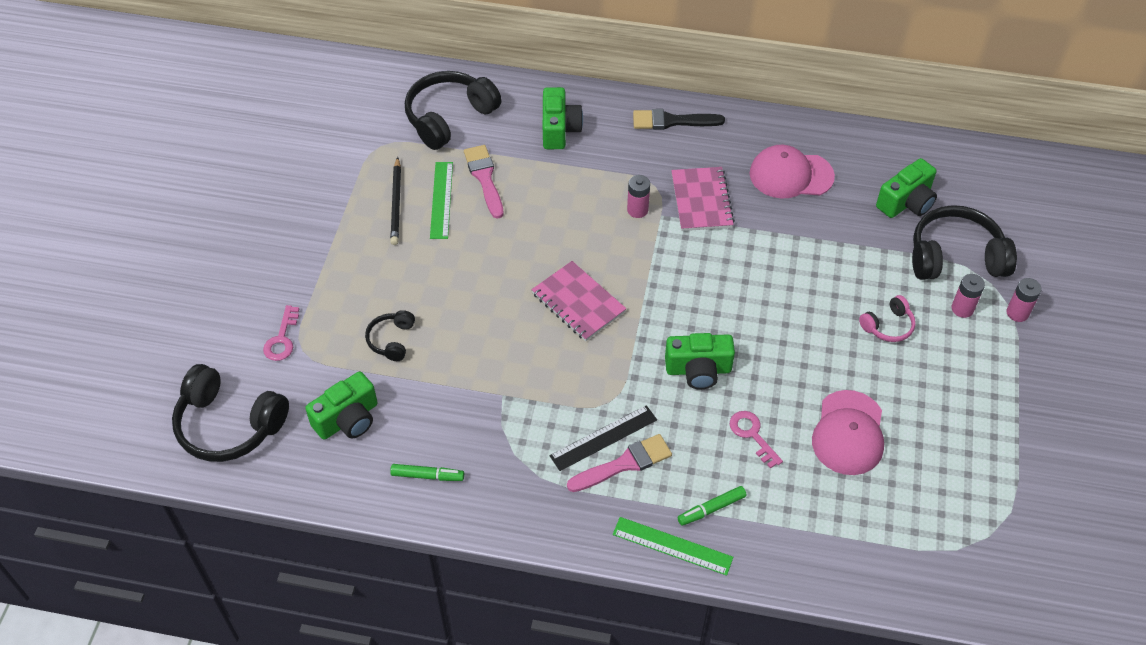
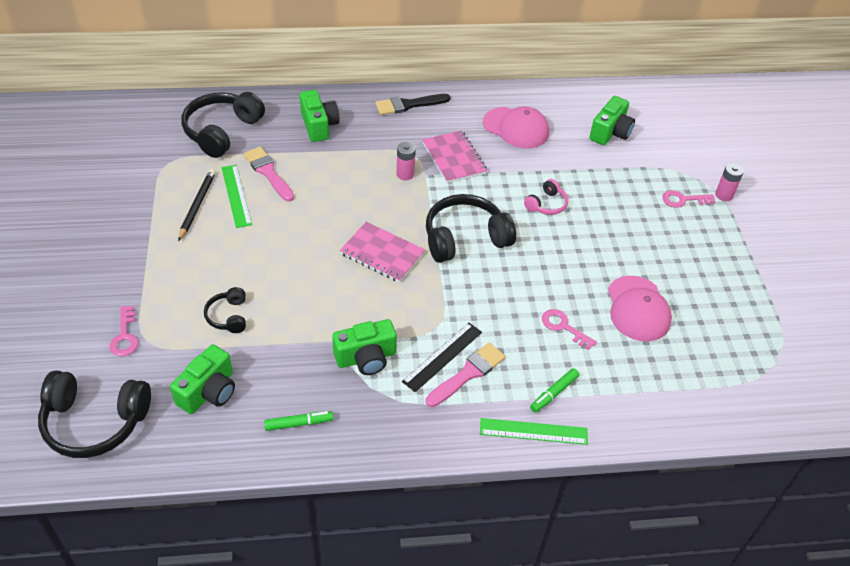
camera: 20 degrees left, 5 degrees down
black pencil [390,157,401,245] -> black pencil turned 150 degrees counterclockwise [178,169,216,241]
green camera [665,333,735,389] -> green camera moved to [332,319,397,375]
pink cap [750,145,835,198] -> pink cap turned 135 degrees counterclockwise [483,107,549,148]
pink headphones [859,295,916,342] -> pink headphones moved to [524,179,568,215]
black headphones [912,205,1017,280] -> black headphones moved to [426,194,516,263]
pink battery [951,274,985,318] -> pink key [662,190,716,208]

